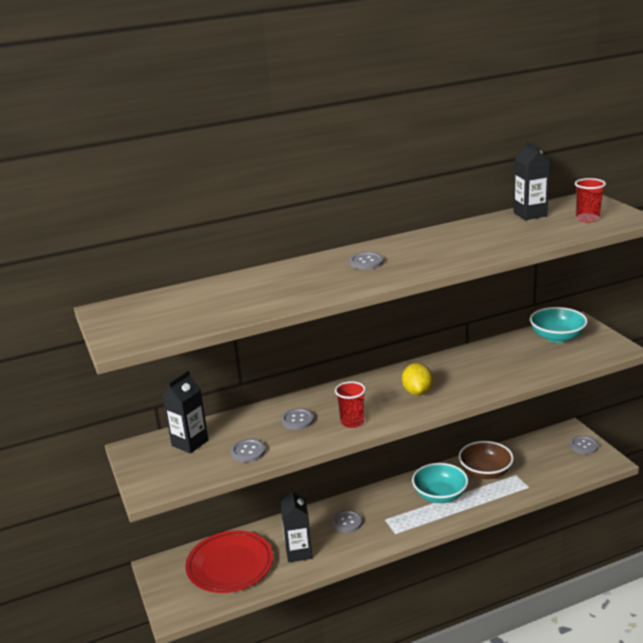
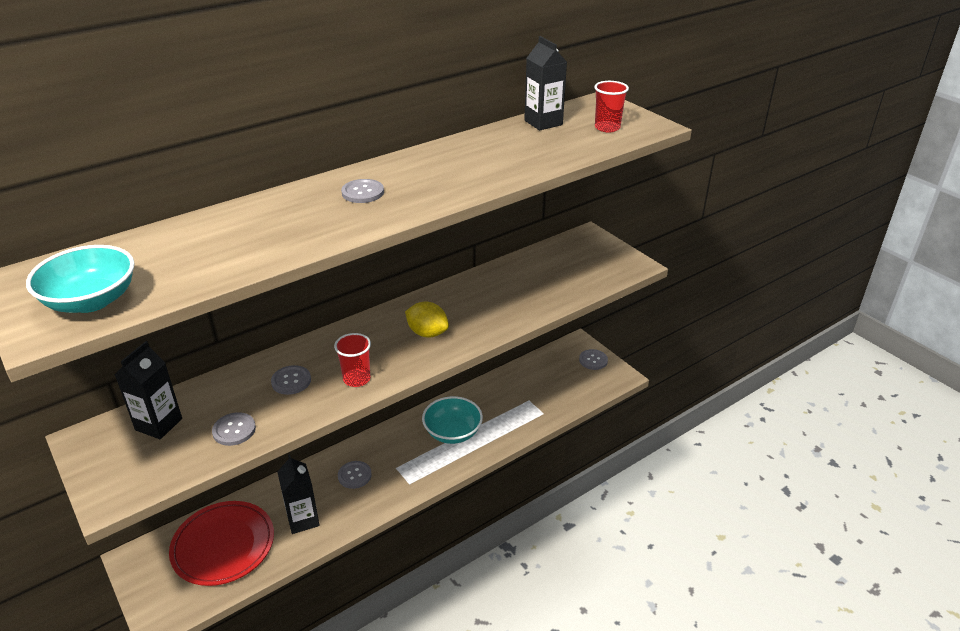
camera: 15 degrees left, 10 degrees up
yellow lemon [402,363,433,395] -> yellow lemon turned 45 degrees counterclockwise [405,302,449,338]
brown bowl [459,441,514,479] -> none
turquoise bowl [530,307,588,343] -> turquoise bowl moved to [26,245,135,313]

